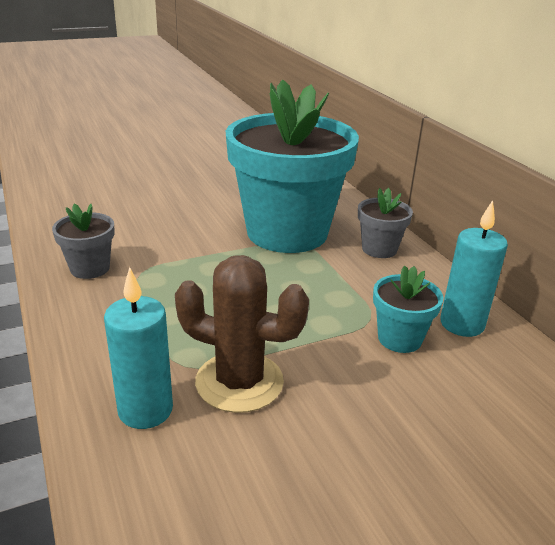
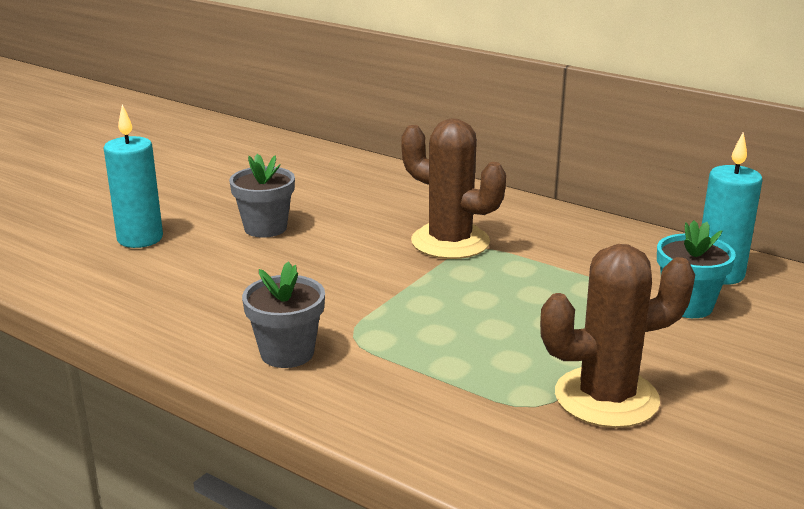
camera: 30 degrees left, 5 degrees down
turquoise candle [104,267,173,429] -> turquoise candle moved to [104,104,163,248]
turquoise flower pot [226,80,359,253] -> brown cactus [401,118,506,259]
grey flower pot [358,188,413,258] -> grey flower pot moved to [229,154,295,238]

